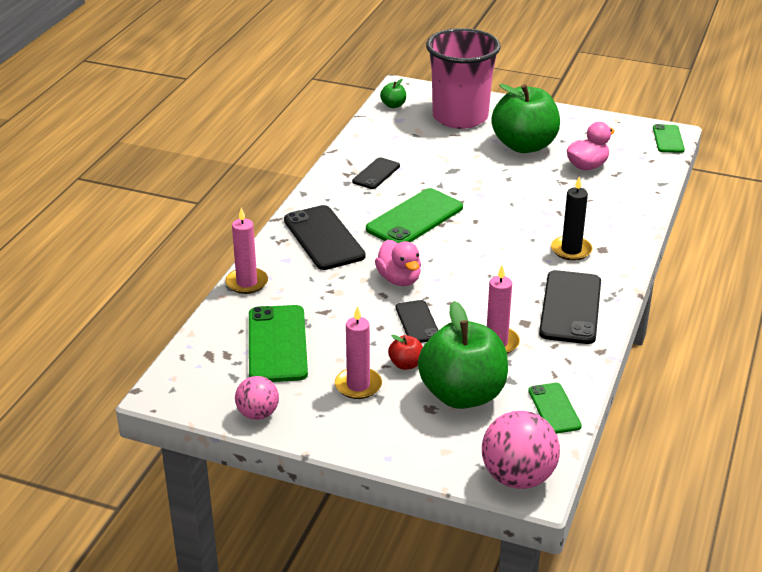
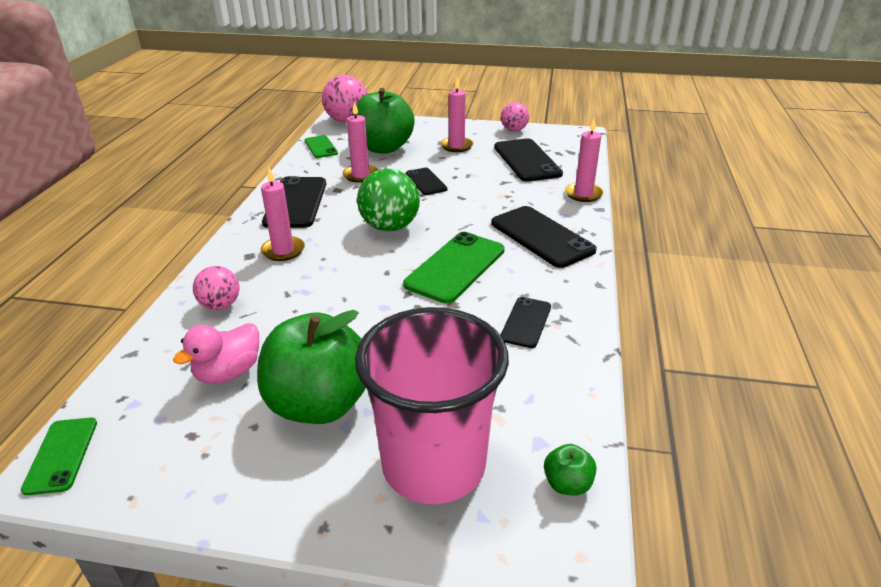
camera: 170 degrees right, 0 degrees up
green phone [249,305,308,382] -> black phone [494,138,563,182]
pink duck [375,240,421,286] -> none
red apple [388,335,423,370] -> none
black candle [551,177,593,261] -> pink candle [261,168,305,261]
none -> pink ball [193,266,239,310]
none -> green ball [357,169,420,231]

